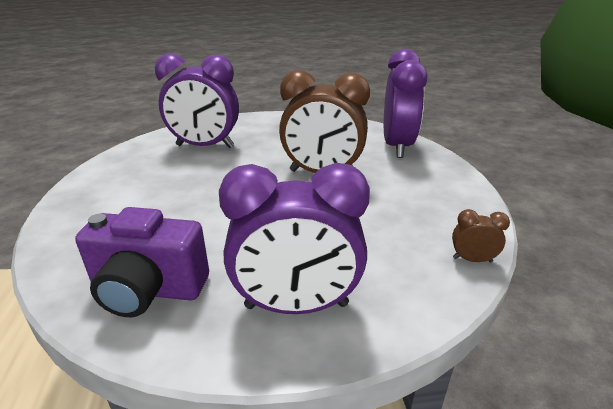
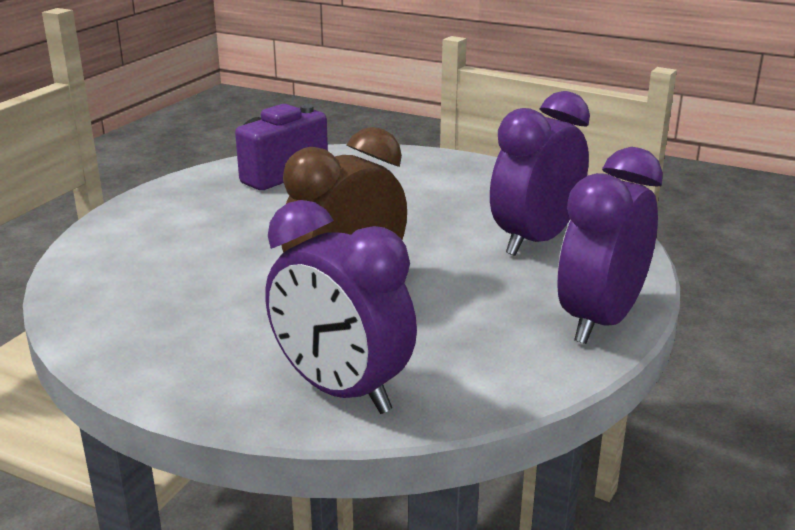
camera: 125 degrees right, 5 degrees down
purple clock [219,163,370,314] -> purple clock moved to [557,147,663,344]
brown clock [452,209,510,262] -> none

